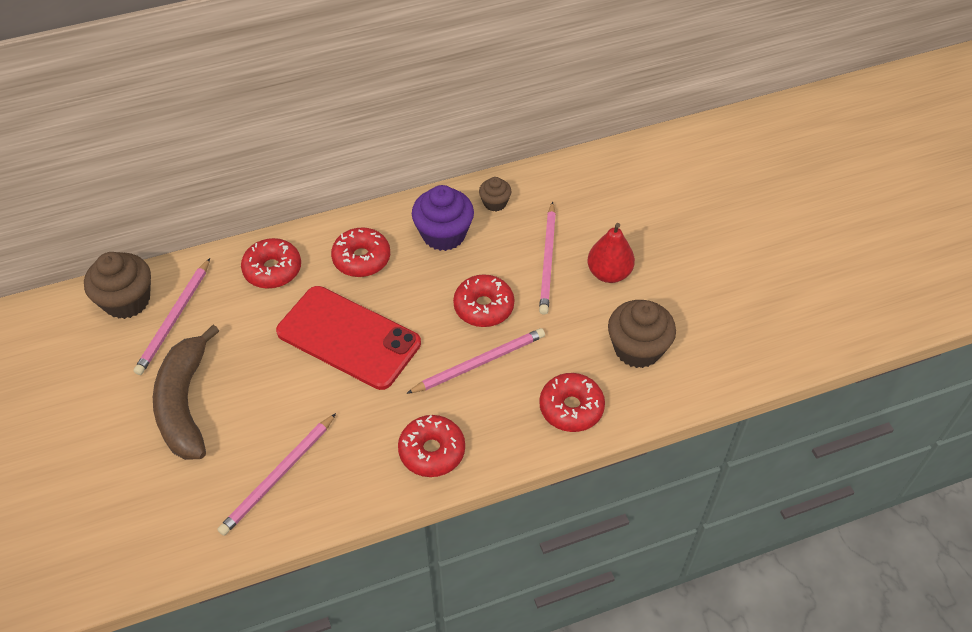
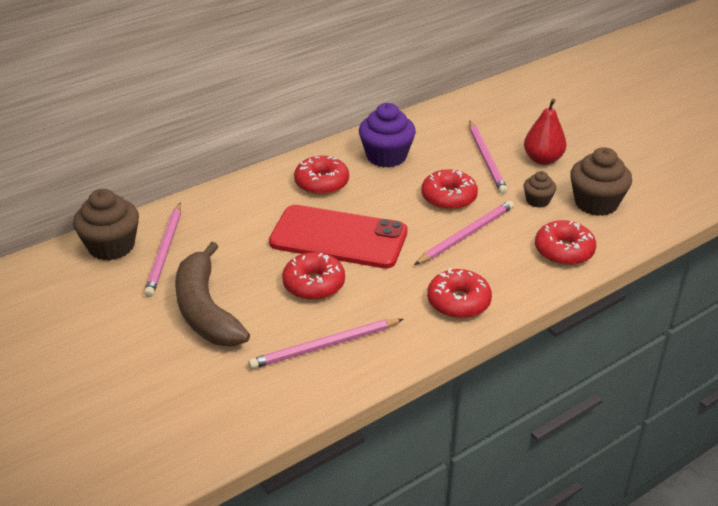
camera: 15 degrees left, 15 degrees down
pink pencil [217,413,336,536] -> pink pencil turned 45 degrees clockwise [248,319,403,369]
red donut [241,238,301,289] -> red donut moved to [282,252,345,300]
brown cupcake [479,177,512,211] -> brown cupcake moved to [524,171,556,208]

